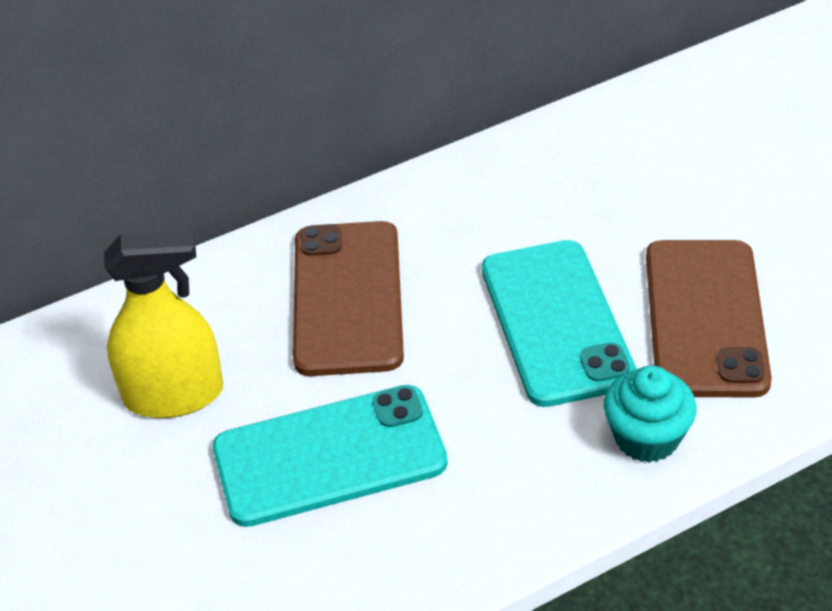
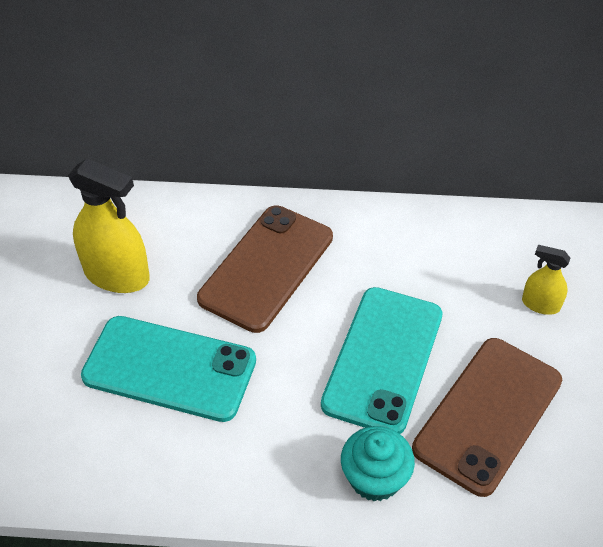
camera: 30 degrees right, 5 degrees up
none -> yellow spray bottle [522,245,570,315]

